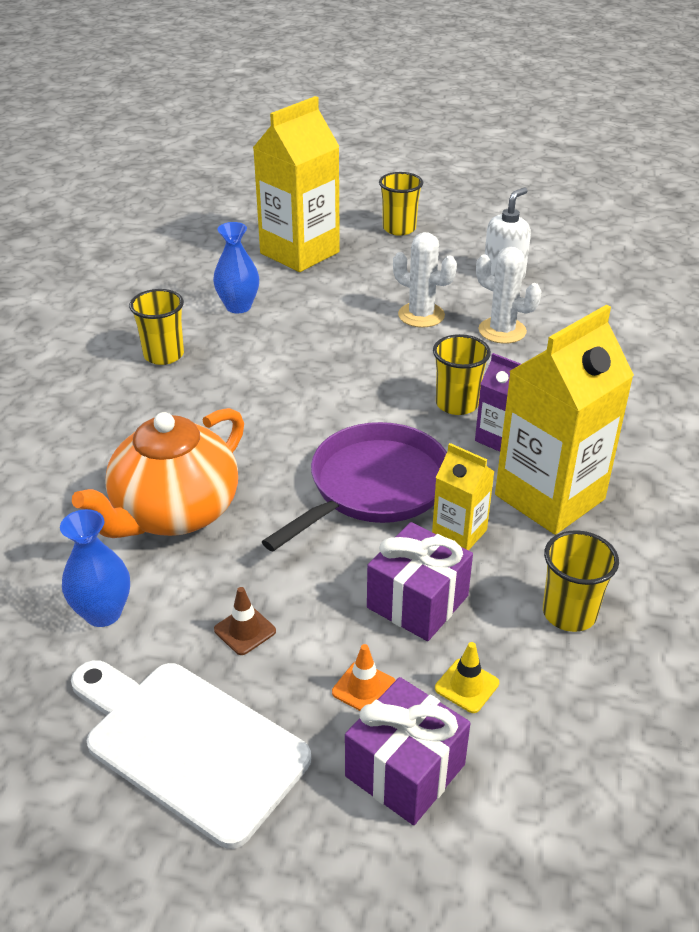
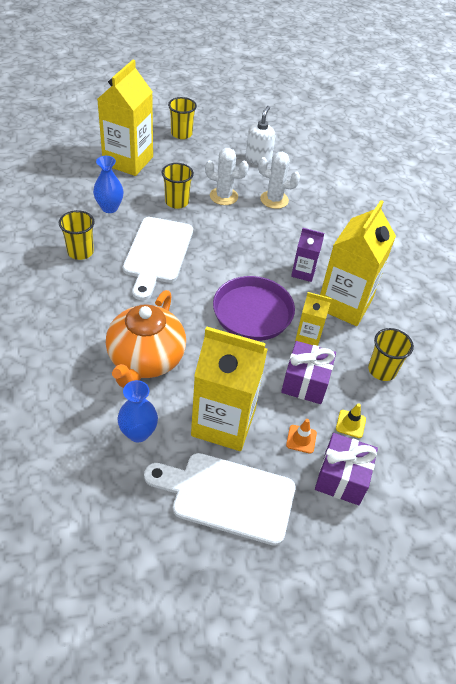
camera: 25 degrees left, 10 degrees up
brown traffic cone [214,587,276,655] -> yellow carton [191,326,268,451]
yellow cup [433,334,491,415] -> yellow cup moved to [162,163,194,209]
none -> white cutting board [123,217,193,300]

